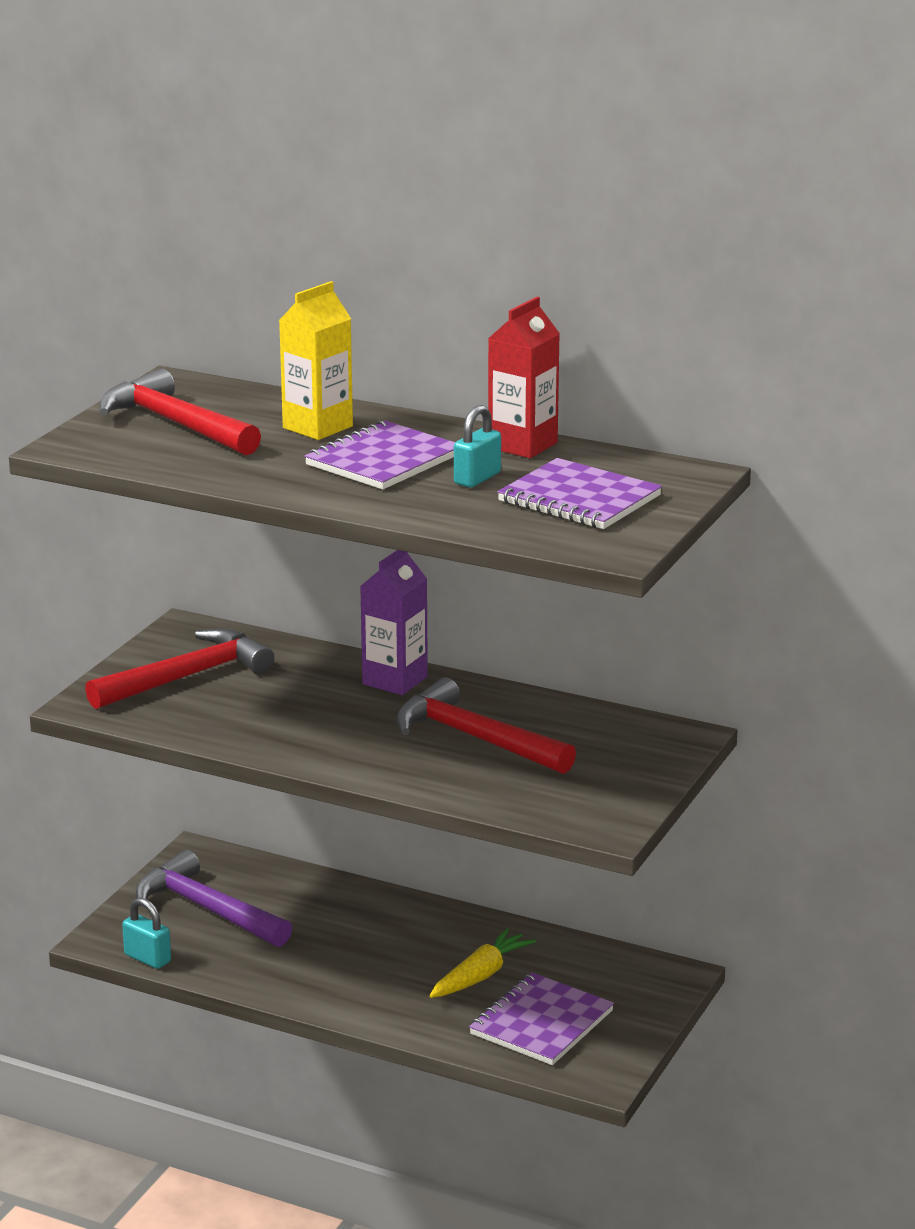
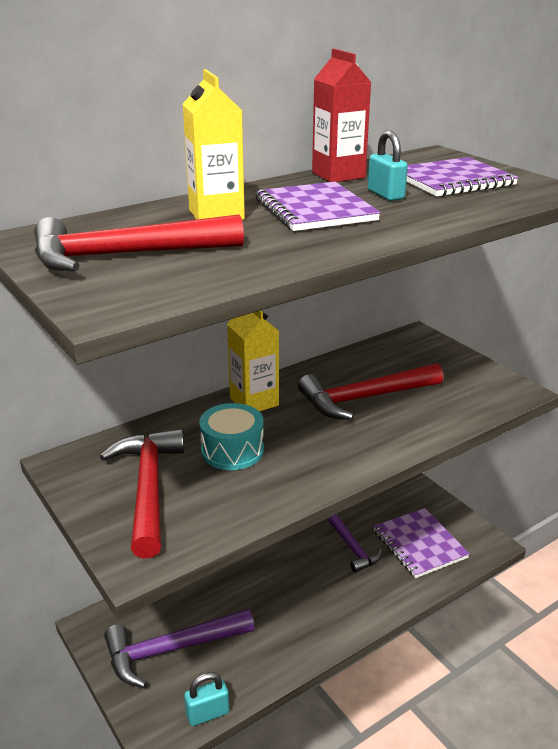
camera: 60 degrees left, 5 degrees up
purple carton [360,550,428,695] -> yellow carton [227,310,279,411]
yellow carrot [429,928,536,998] -> purple hammer [328,514,383,573]
none -> turquoise drum [199,403,264,470]

